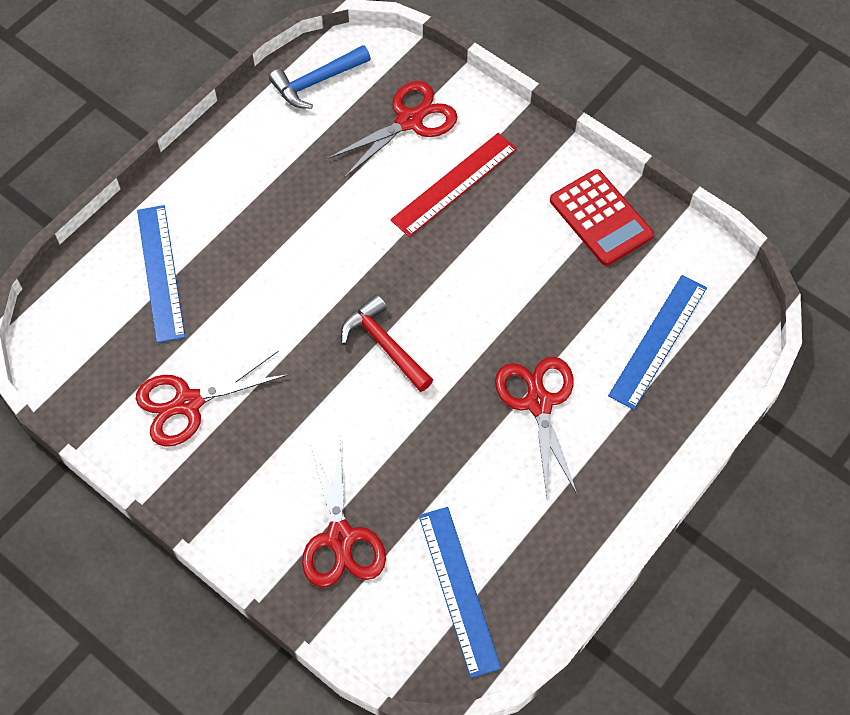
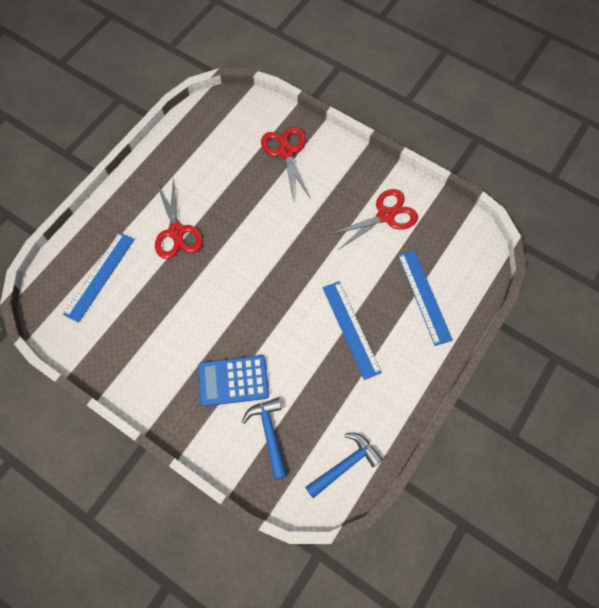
camera: 175 degrees right, 5 degrees up
red scissors [327,81,458,178] -> blue hammer [242,398,287,480]
red hammer [341,295,433,392] -> none
red ruler [390,133,517,237] -> blue calculator [198,355,269,406]
blue ruler [419,507,501,678] -> blue ruler moved to [322,281,382,380]
red calculator [550,169,654,266] -> none

